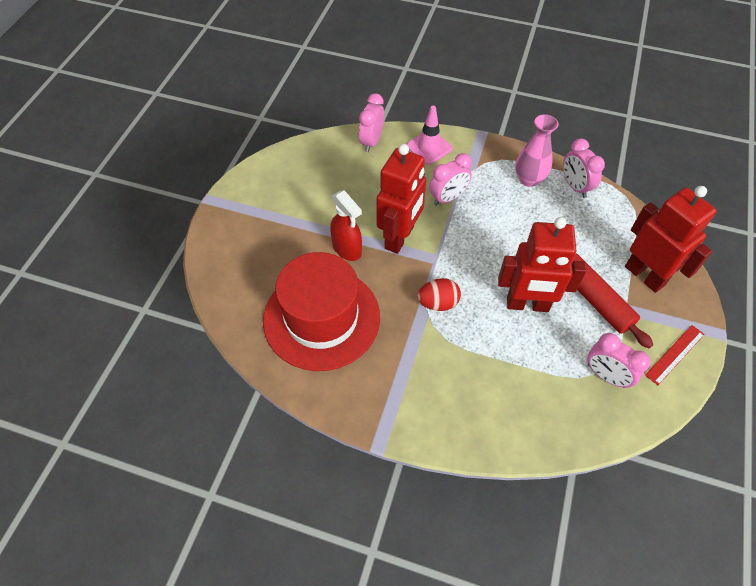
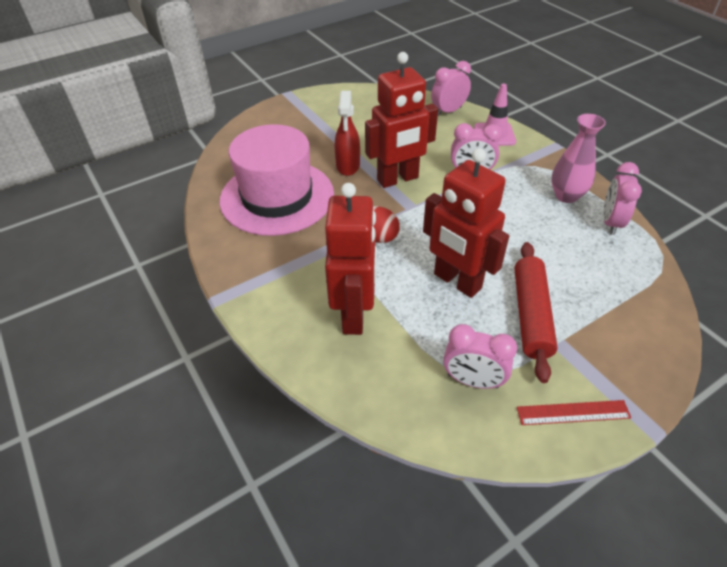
camera: 40 degrees right, 10 degrees down
red hat [263,252,380,371] -> pink hat [220,125,334,236]
pink clock [587,333,651,388] -> pink clock turned 60 degrees counterclockwise [443,324,517,389]
red robot [625,186,717,293] -> red robot moved to [325,183,377,335]

